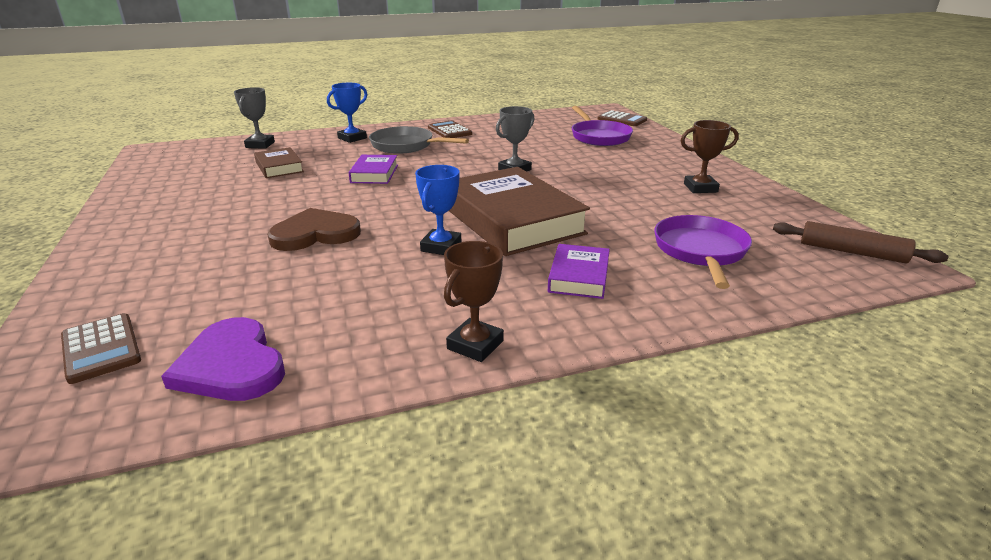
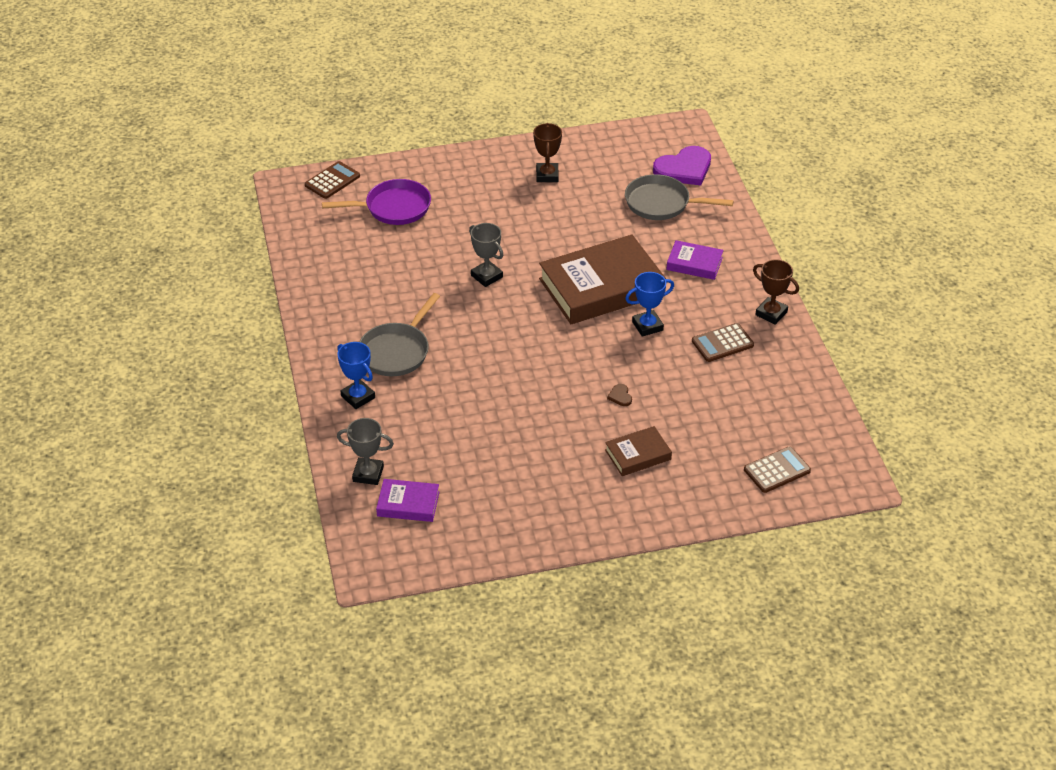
camera: 85 degrees left, 15 degrees up
purple heart [161,317,285,401] -> purple heart moved to [653,146,711,185]
brown book [254,147,304,178] -> brown book moved to [605,426,672,476]
brown heart [267,208,361,251] -> brown heart [607,384,632,406], size x0.40
purple book [349,155,398,184] -> purple book moved to [376,479,439,522]
blue trophy [415,165,461,255] -> blue trophy turned 45 degrees counterclockwise [625,272,674,337]
brown calculator [428,120,472,138] -> brown calculator moved to [692,323,754,362]
purple pan [654,215,752,289] -> grey pan [625,174,734,220]
brown rolling pin [773,221,949,263] -> none

